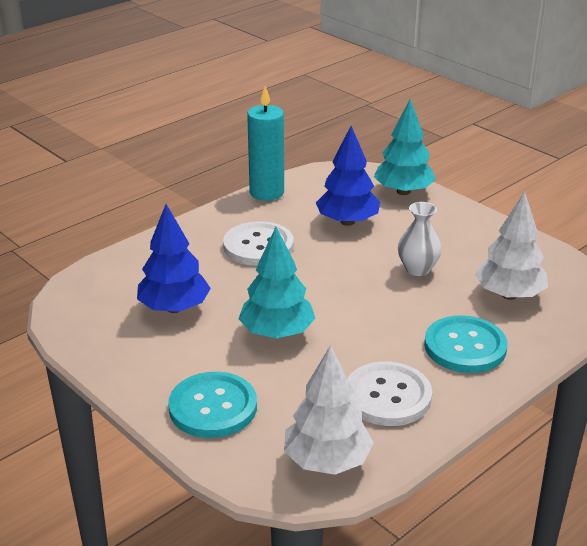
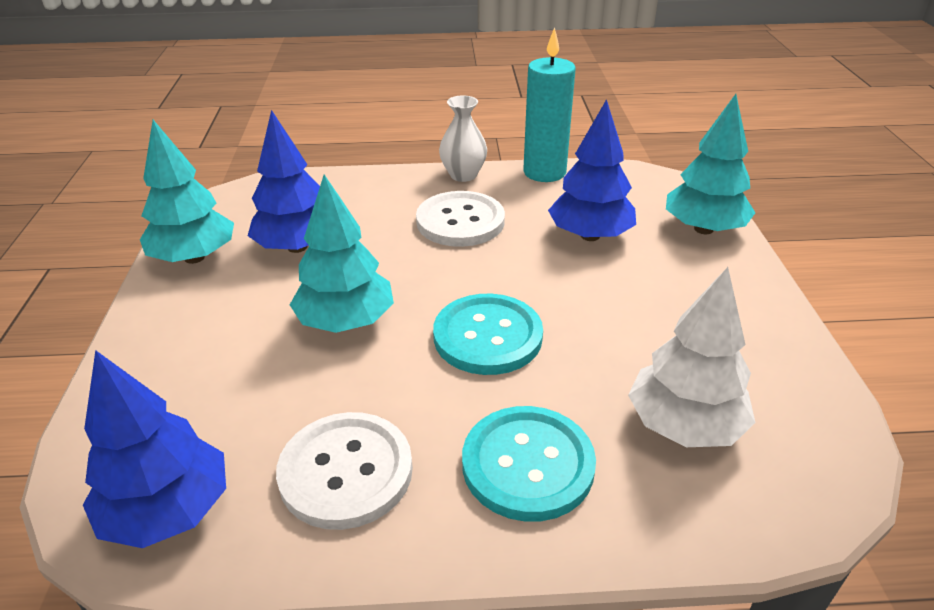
camera: 40 degrees right, 5 degrees up
turquoise button [168,372,257,438] -> turquoise button moved to [433,294,543,375]
white tree [284,345,374,475] -> blue tree [83,350,226,548]
white vase [398,202,442,276] -> white vase moved to [439,95,487,182]
none -> turquoise tree [140,120,234,264]

